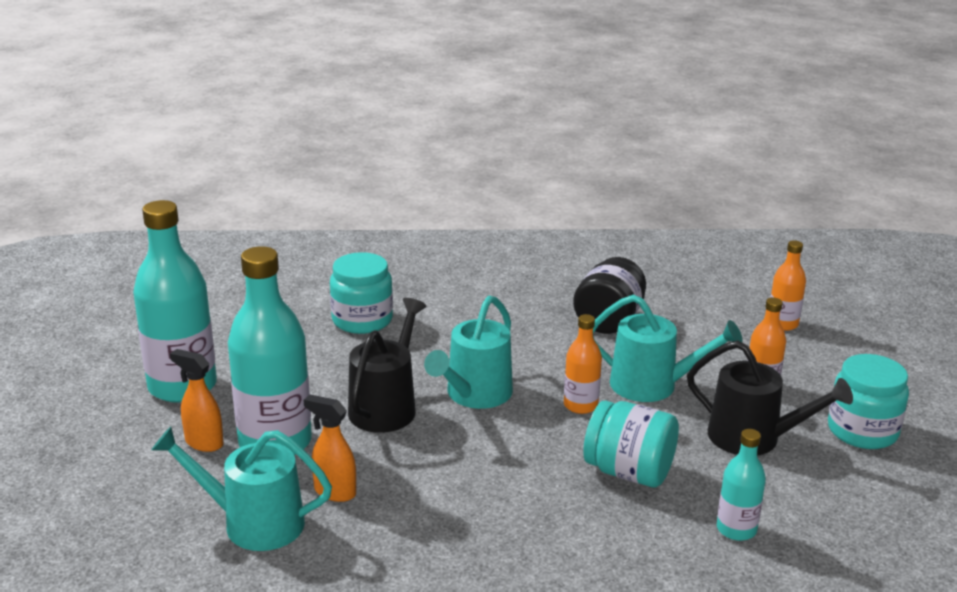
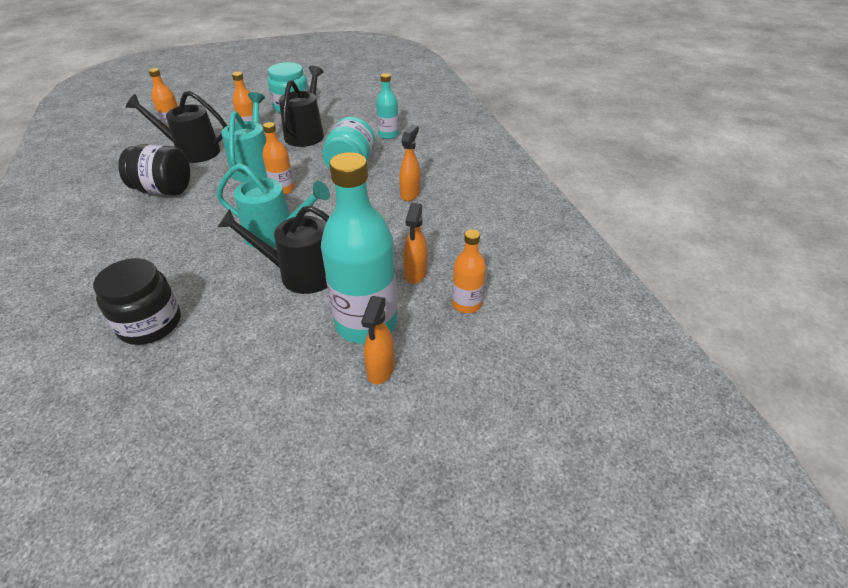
camera: 105 degrees left, 15 degrees up
turquoise bottle [133,200,217,403] -> none
turquoise watering can [152,427,332,551] -> orange bottle [452,229,486,313]
turquoise jar [330,252,393,334] -> black jar [93,258,181,345]
none -> black watering can [126,91,227,163]
none -> orange spray bottle [399,125,421,201]

